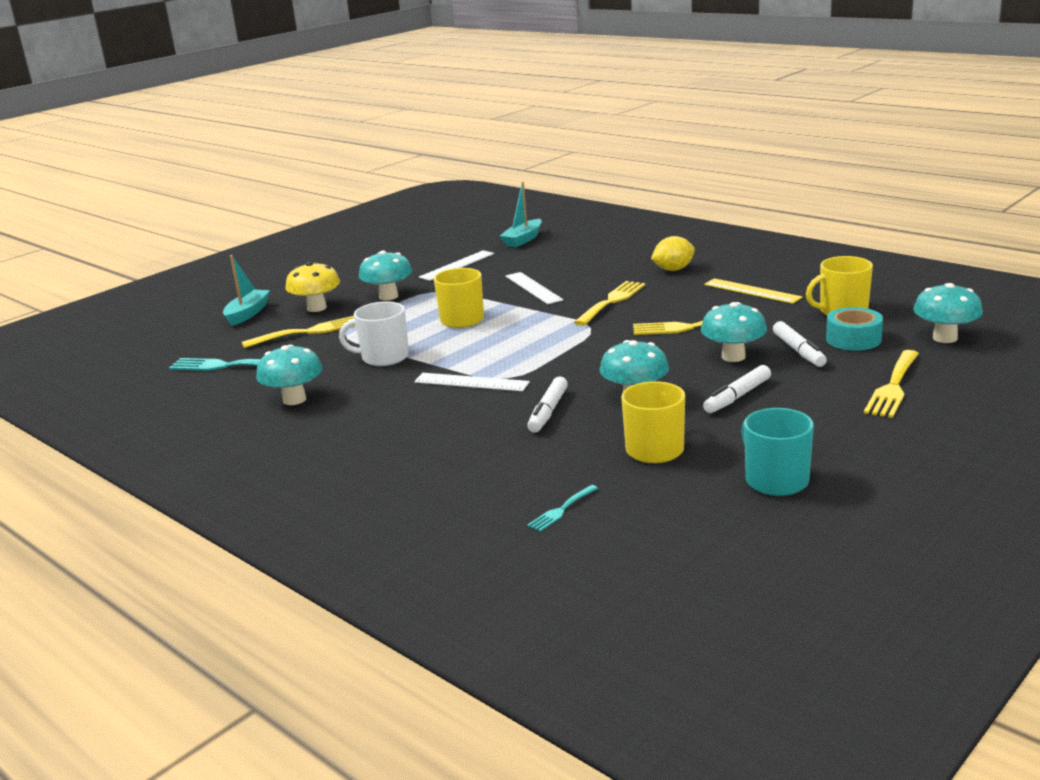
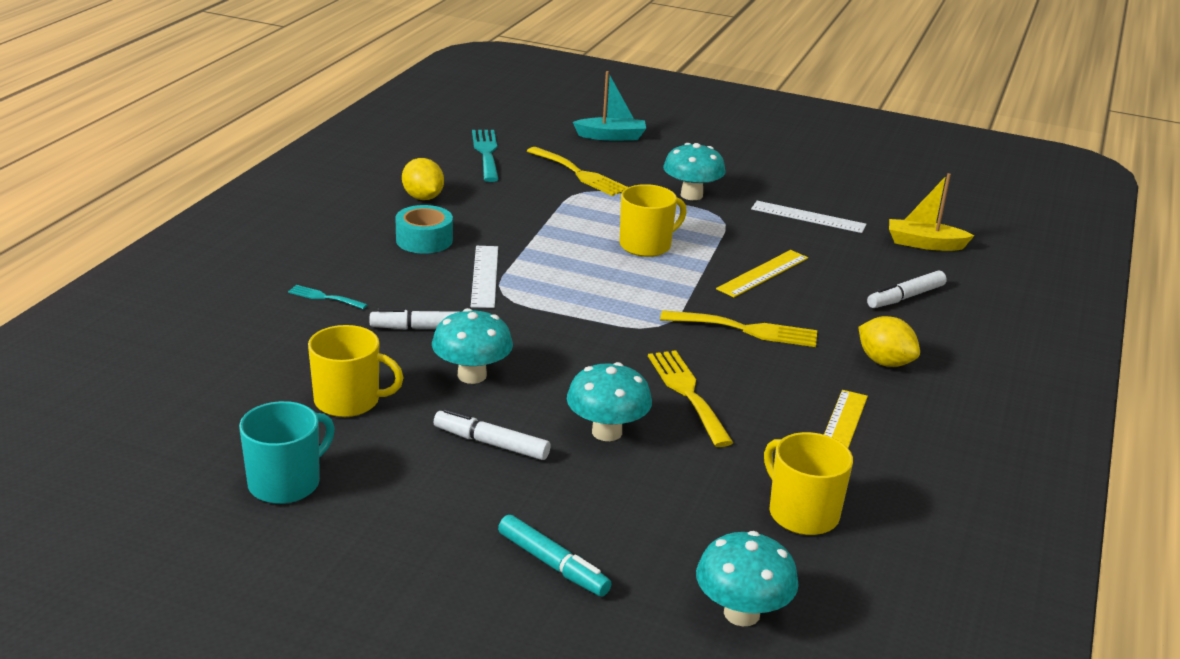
camera: 65 degrees right, 5 degrees up
turquoise mushroom [256,344,323,405] -> yellow lemon [402,158,444,200]
yellow mushroom [285,262,340,312] -> none
white mug [339,301,409,366] -> none
turquoise boat [500,182,542,247] -> yellow boat [889,173,974,251]
white ruler [505,272,564,304] -> yellow ruler [716,250,808,297]
turquoise fork [527,485,598,532] -> turquoise fork moved to [288,285,368,309]
white marker [773,321,827,367] -> white marker moved to [867,271,947,308]
turquoise tape [826,307,883,350] -> turquoise tape moved to [395,205,453,254]
yellow fork [864,350,919,418] -> turquoise marker [498,515,611,596]

